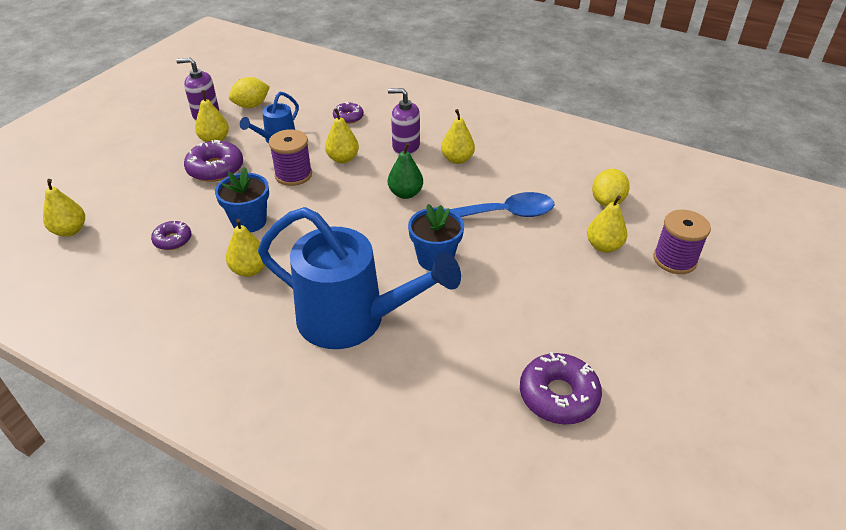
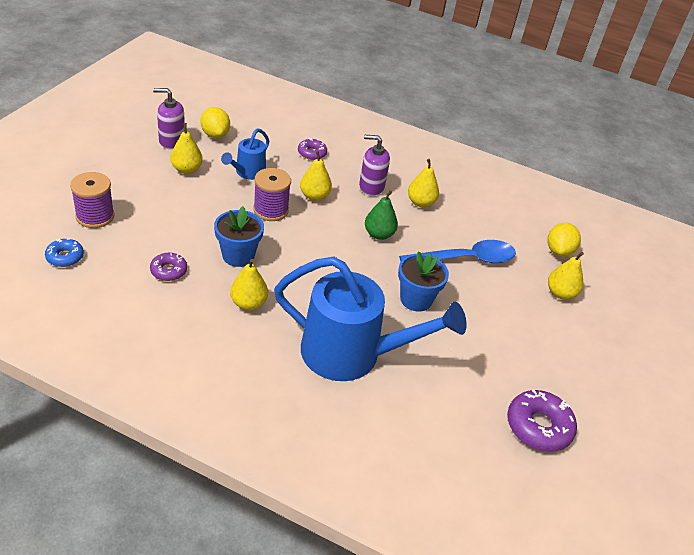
camera: 10 degrees left, 0 degrees up
yellow pear [43,179,85,237] -> blue donut [45,238,84,267]
purple donut [184,140,243,182] -> none
yellow lemon [229,77,270,108] -> yellow lemon turned 75 degrees counterclockwise [201,107,230,138]
purple spool [653,210,711,274] -> purple spool moved to [70,172,115,228]

